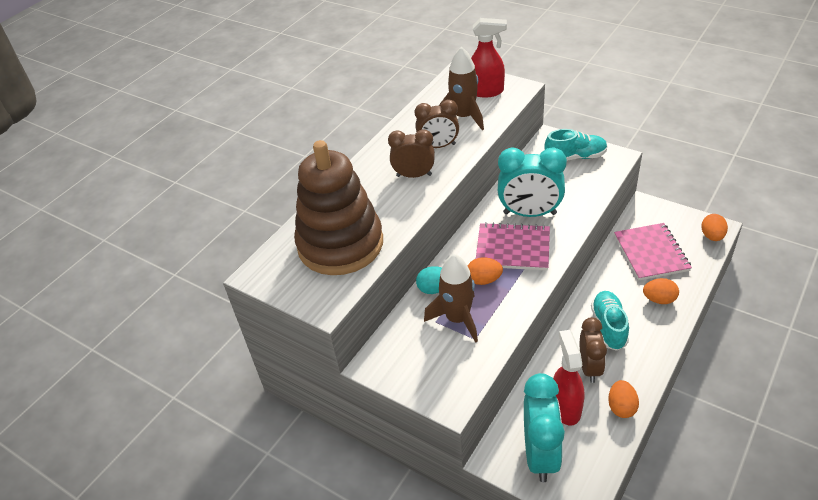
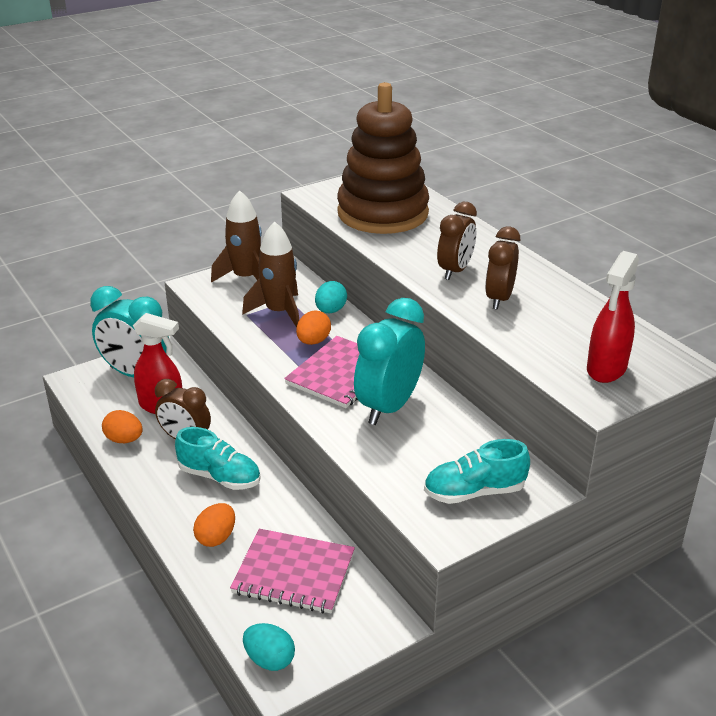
camera: 110 degrees right, 10 degrees down
brown rocket [439,47,484,130] -> brown rocket moved to [211,190,262,283]
turquoise shoe [545,129,608,161] -> turquoise shoe turned 60 degrees clockwise [424,439,530,504]
orange egg [701,214,728,241] -> turquoise egg [243,623,295,671]

